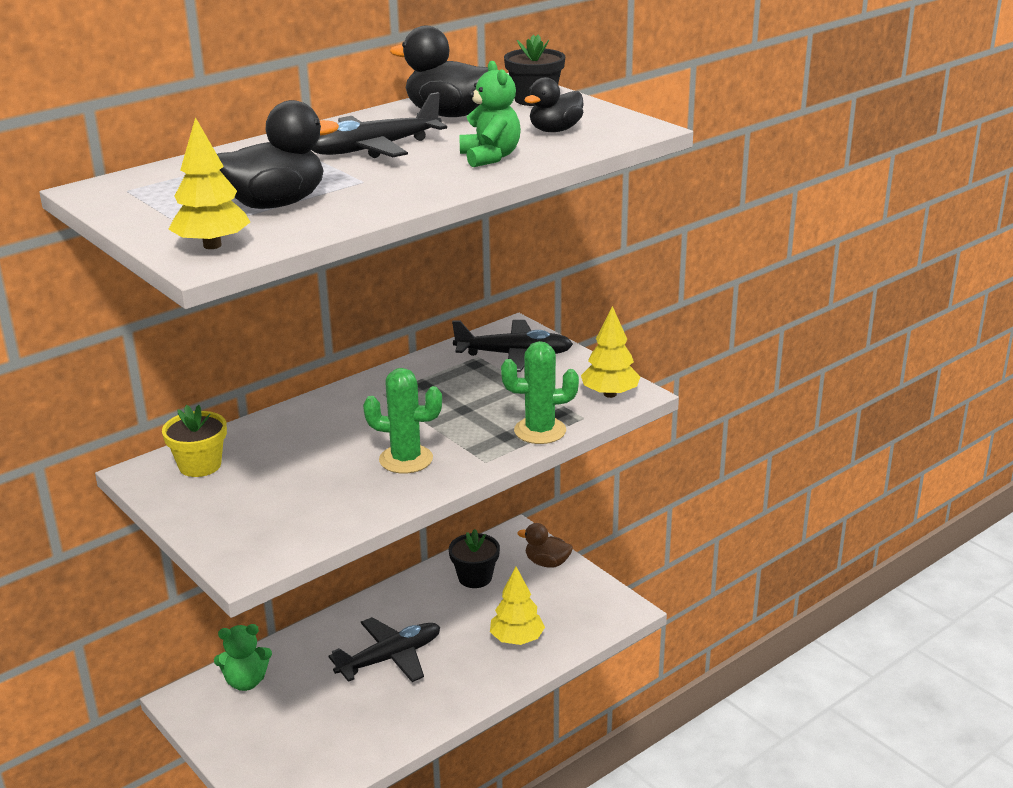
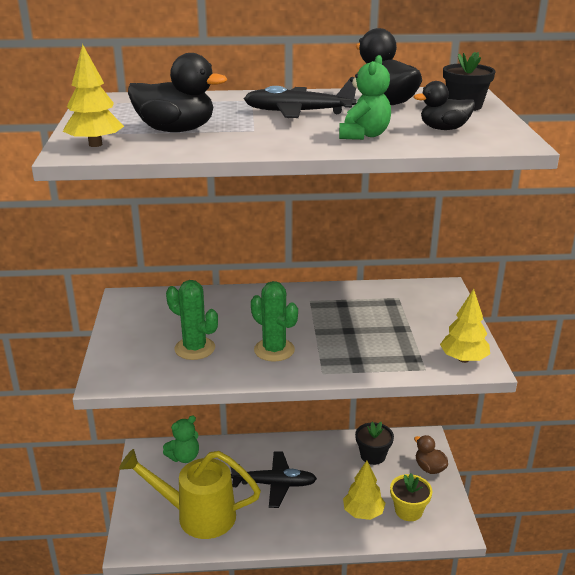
camera: 35 degrees right, 0 degrees up
yellow flower pot [162,405,227,477] -> yellow flower pot moved to [390,474,432,521]
green teddy bear [214,624,272,691] -> green teddy bear turned 60 degrees counterclockwise [163,415,199,463]
black plane [452,320,573,372] -> none
green cactus [501,341,579,444] -> green cactus moved to [166,280,218,360]
none -> yellow watering can [119,449,261,539]

